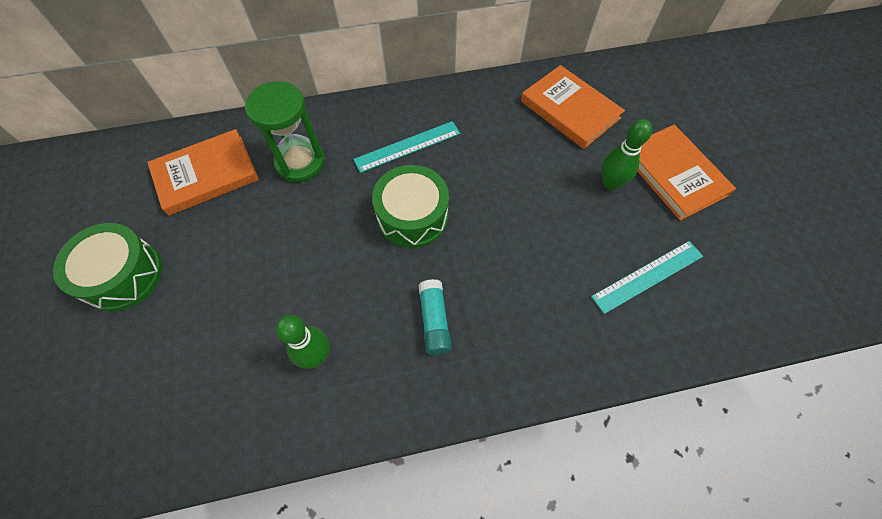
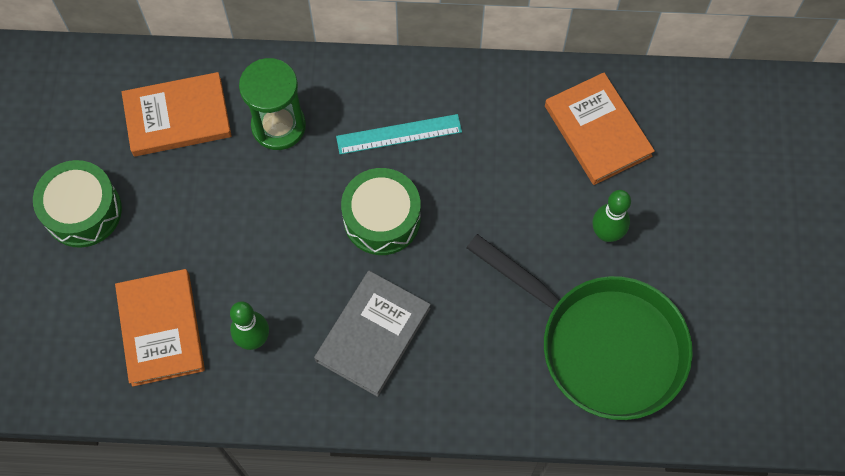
camera: 15 degrees right, 5 degrees up
turquoise glue stick [418,279,452,355] -> grey book [314,271,431,397]
turquoise ruler [591,241,703,314] -> green pan [467,234,693,420]
orange book [637,124,736,221] -> orange book moved to [115,269,205,387]

